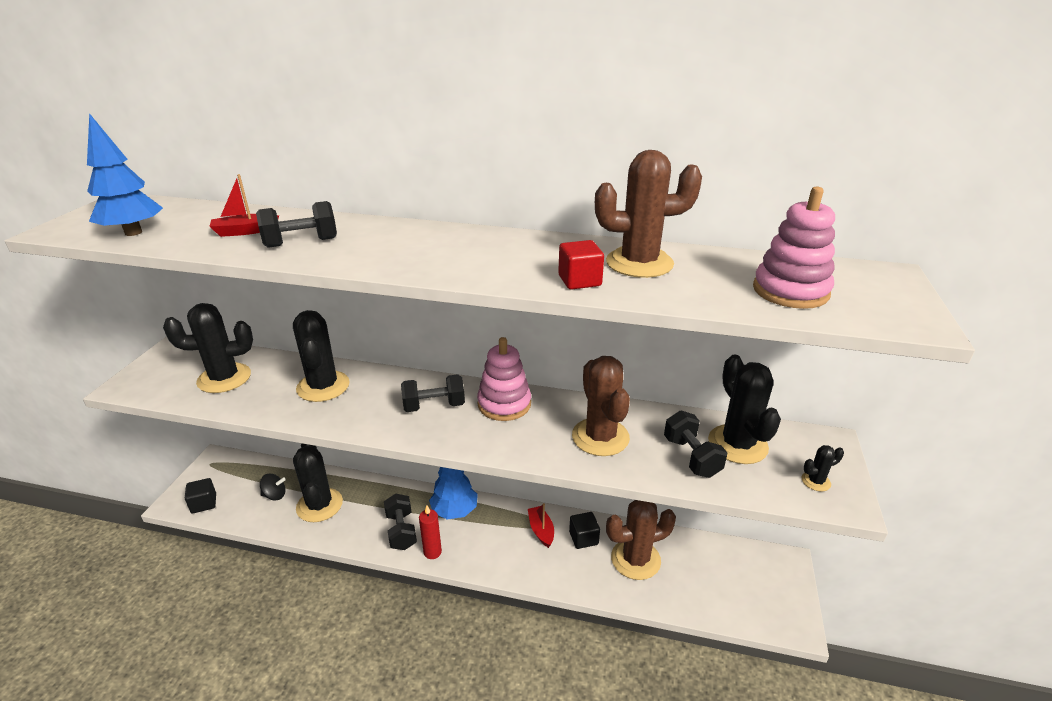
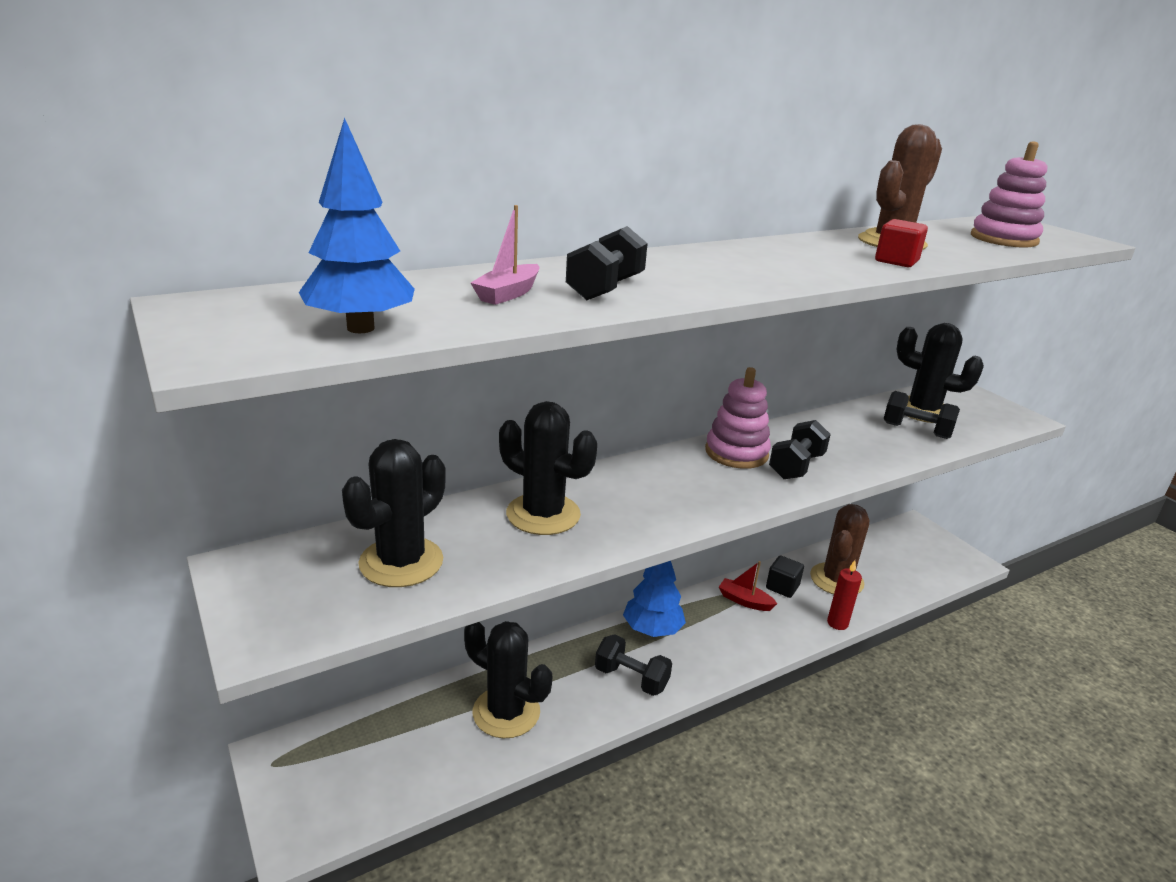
camera: 45 degrees left, 5 degrees down
black cube [185,478,216,514] -> none
red boat [209,174,279,237] -> pink boat [471,205,540,305]
black spinning top [260,474,286,500] -> none
black dumbbell [401,374,465,412] -> black dumbbell moved to [769,420,831,479]
red candle [419,506,442,559] -> red candle moved to [827,560,862,630]
brown cactus [572,356,630,456] -> none
black cactus [802,445,844,492] -> none

